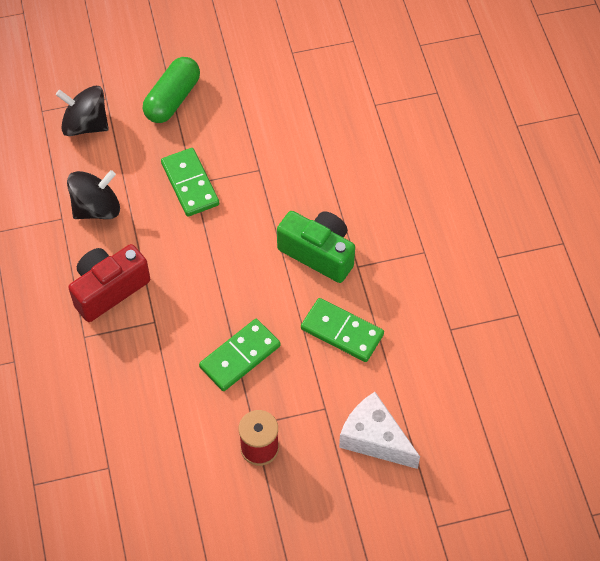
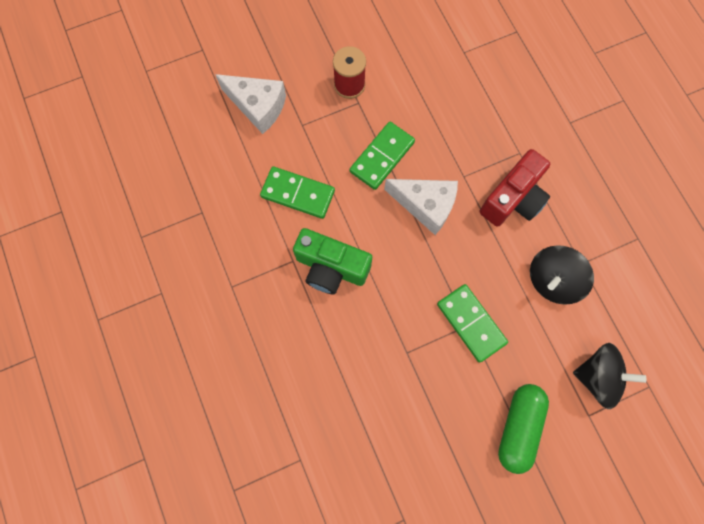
camera: 170 degrees right, 15 degrees up
none -> white cheese [384,179,458,235]

